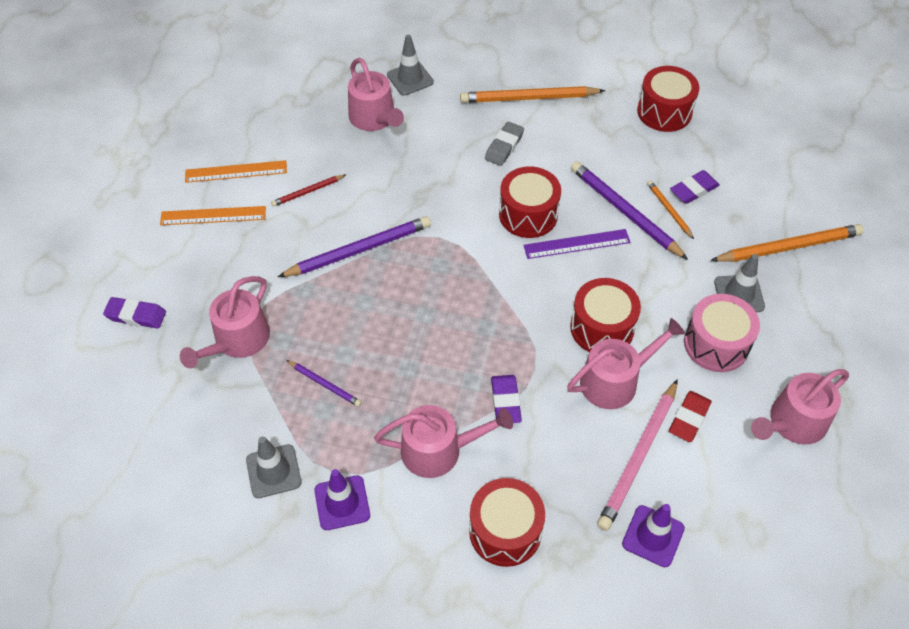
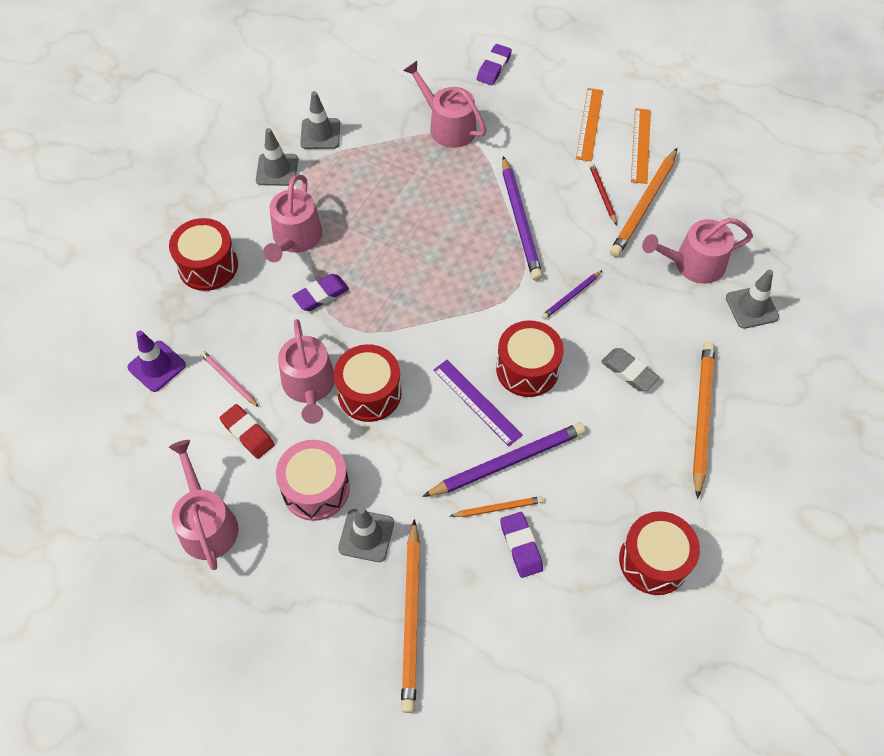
camera: 105 degrees right, 5 degrees up
purple pencil [286,360,362,407] -> purple pencil moved to [542,270,603,319]
purple traffic cone [314,469,370,530] -> grey traffic cone [256,128,298,186]
purple eraser [491,375,522,423] -> purple eraser turned 45 degrees counterclockwise [292,274,349,311]
purple ruler [523,229,631,259] -> purple ruler turned 45 degrees counterclockwise [433,360,522,446]
pink pencil [597,379,678,531] -> pink pencil [200,351,259,407], size x0.52
none -> orange pencil [610,148,677,257]

